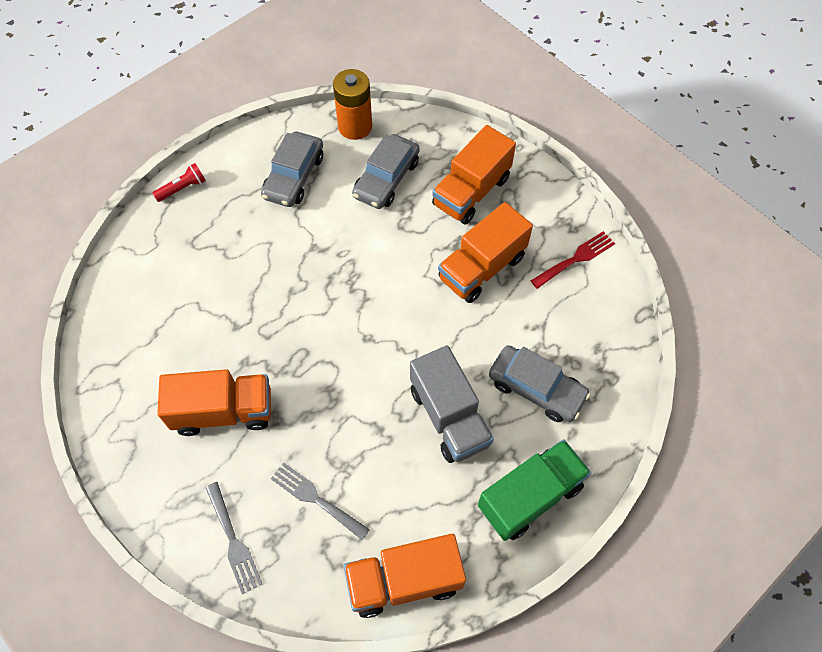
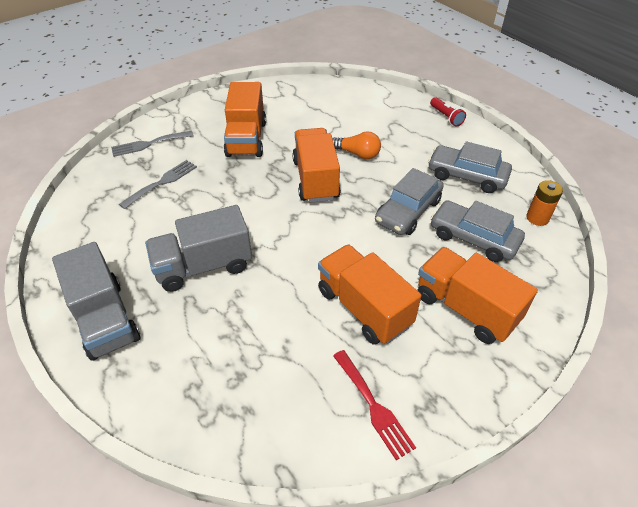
camera: 95 degrees right, 15 degrees down
orange battery [333,69,372,140] -> orange battery [526,180,563,226], size x0.63
orange truck [344,534,466,618] -> orange truck moved to [292,128,341,203]
green truck [478,439,591,541] -> grey truck [52,242,140,361]
grey car [489,345,591,422] -> grey car moved to [375,168,444,235]
none -> orange light bulb [332,131,381,159]

